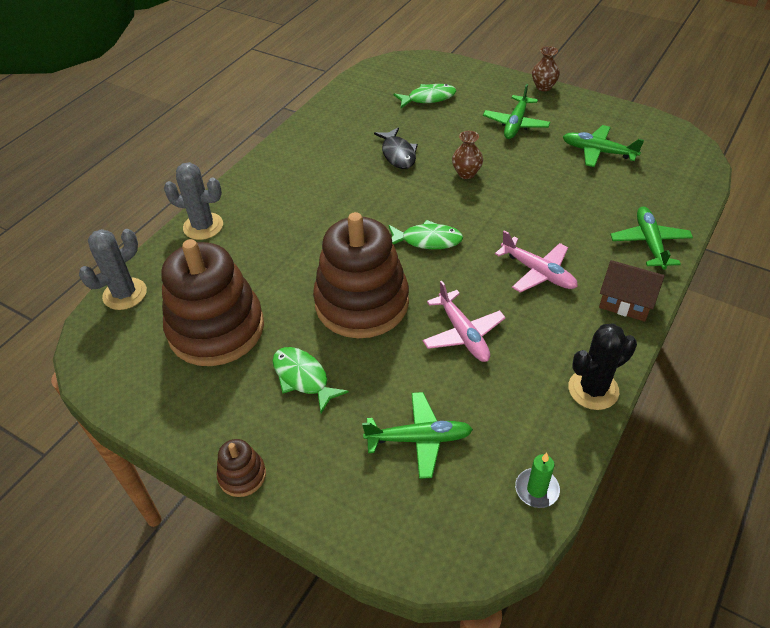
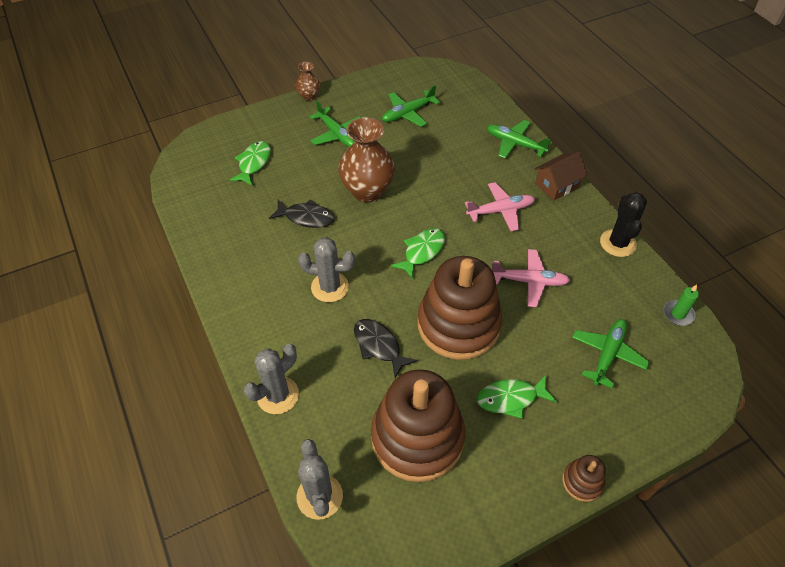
camera: 60 degrees left, 5 degrees up
brown vase [452,131,483,179] -> brown vase [338,117,395,203], size x2.00
none -> grey cactus [298,237,355,302]
none -> black fish [354,319,418,378]

